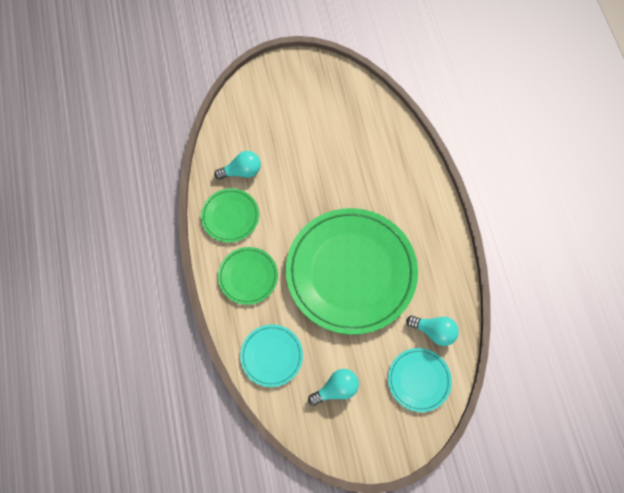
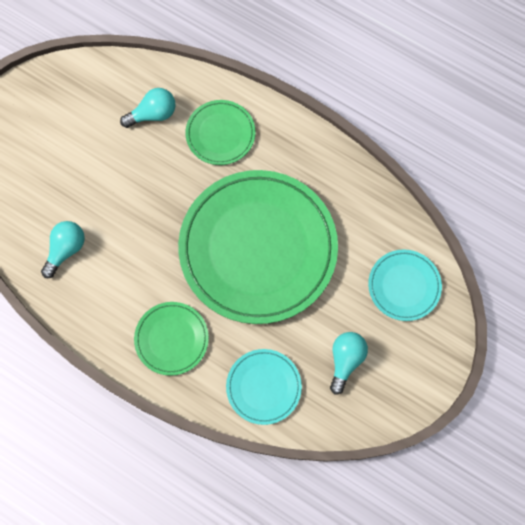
camera: 45 degrees left, 5 degrees up
green plate [201,188,259,243] -> green plate moved to [185,100,256,165]
turquoise light bulb [406,316,459,346] -> turquoise light bulb moved to [120,88,176,128]

